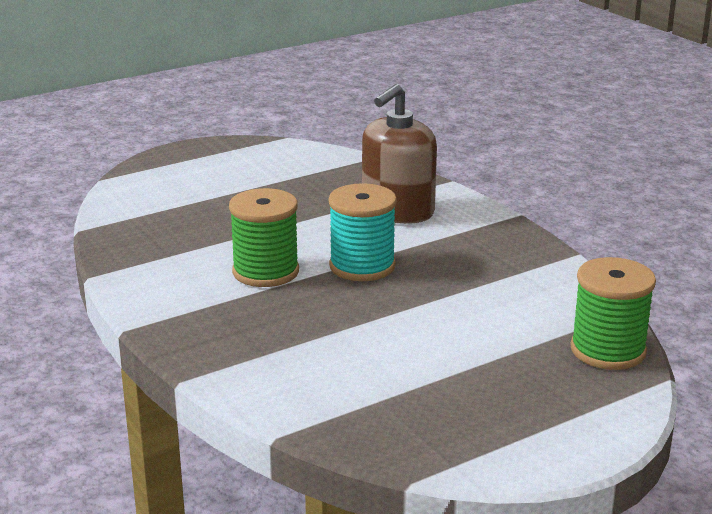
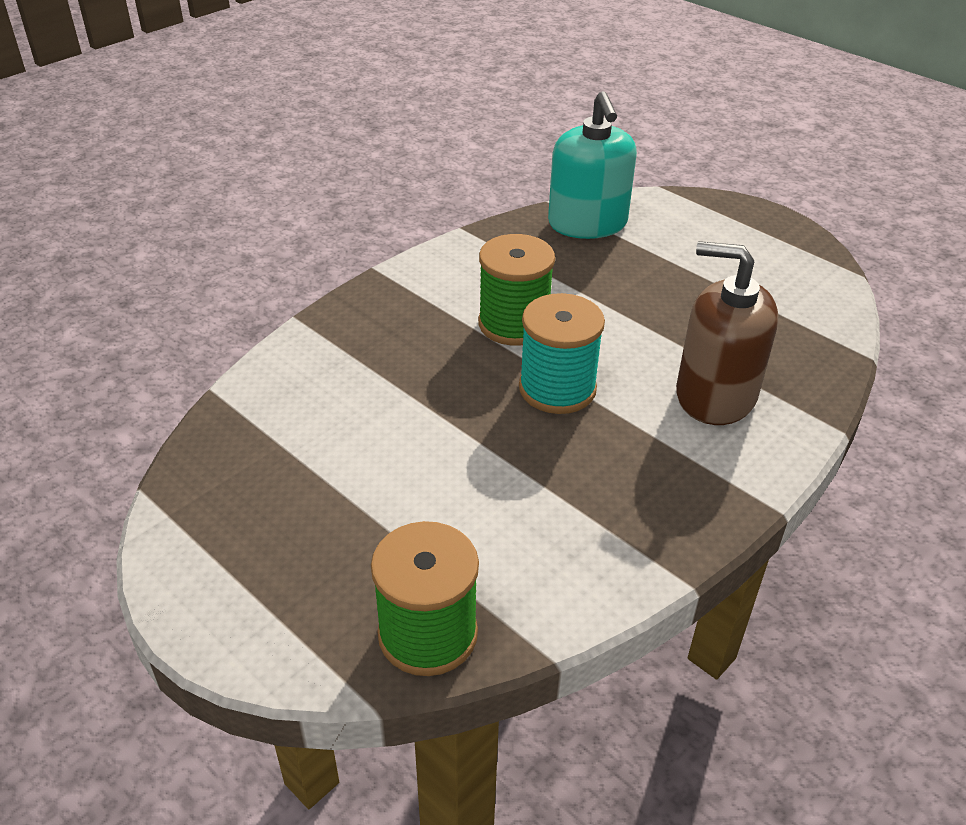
camera: 75 degrees right, 15 degrees up
none -> turquoise soap dispenser [548,91,637,239]

